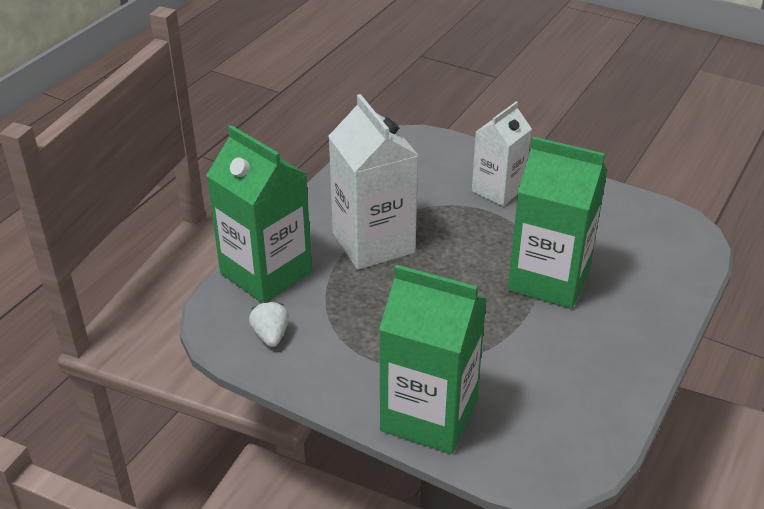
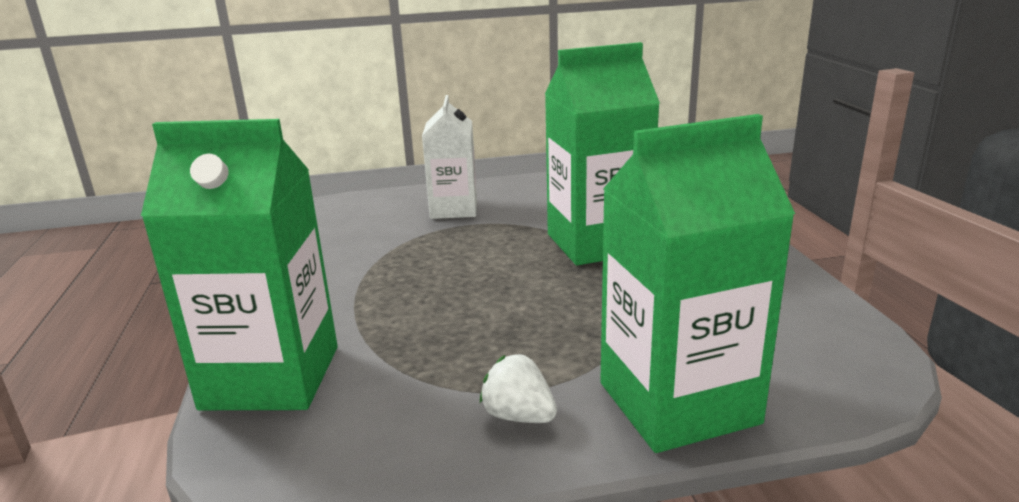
camera: 40 degrees left, 15 degrees down
white strawberry [249,301,289,347] -> white strawberry moved to [480,354,557,423]
white carton [329,94,419,270] -> none

